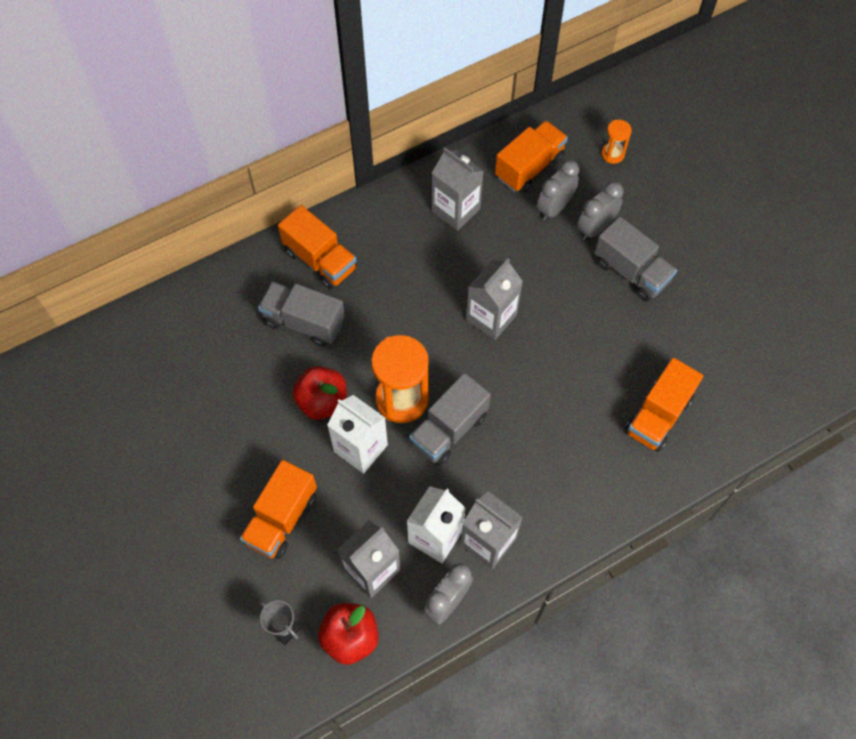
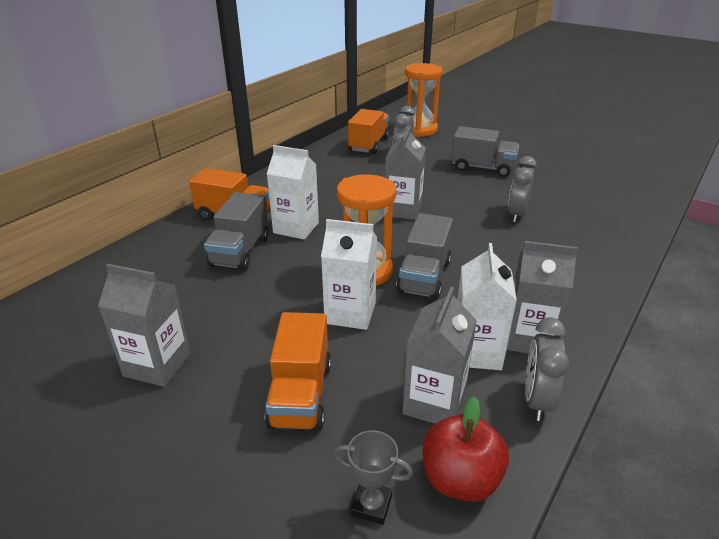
camera: 25 degrees left, 30 degrees down
grey truck [258,282,345,347] -> grey truck turned 75 degrees counterclockwise [204,192,269,271]
red apple [292,366,347,420] -> none
grey carton [432,148,483,231] -> grey carton moved to [98,264,191,387]
grey clock [577,181,623,240] -> grey clock moved to [508,156,537,222]
orange hourglass [601,120,632,164] -> orange hourglass [405,63,442,137], size x2.03
orange truck [625,358,703,452] -> none
none -> white carton [267,145,319,239]

